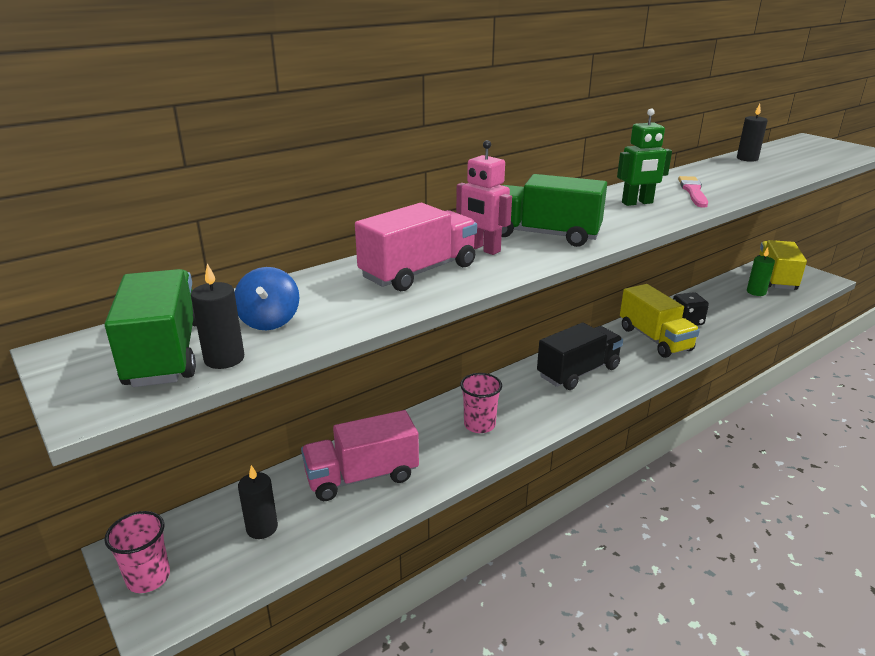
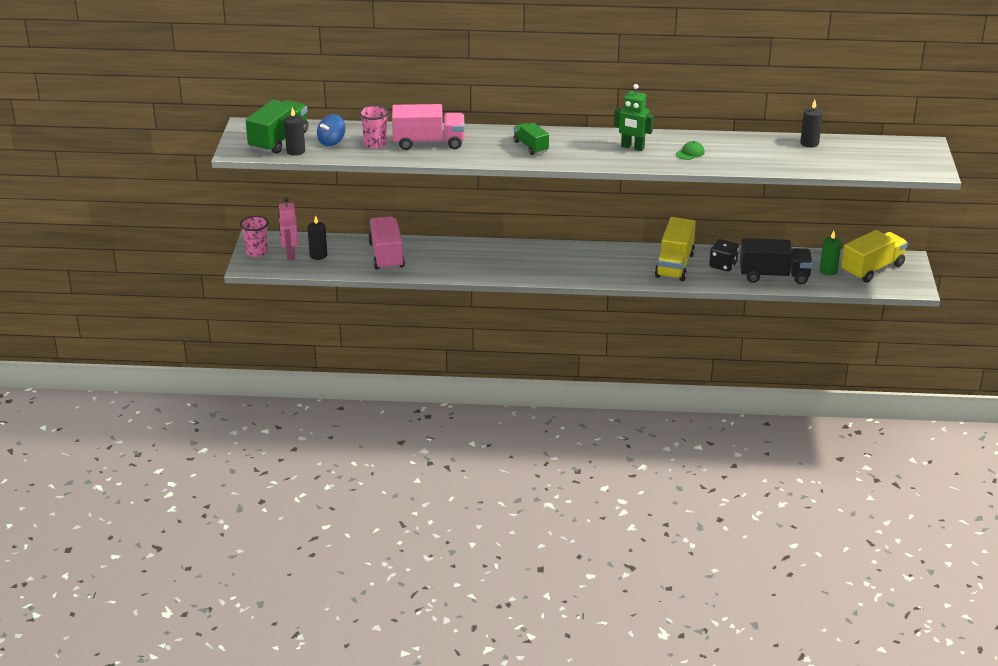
camera: 40 degrees right, 5 degrees up
pink truck [301,410,419,501] -> pink truck turned 60 degrees clockwise [368,216,405,271]
pink robot [456,140,512,255] -> pink robot moved to [278,197,298,260]
pink cup [460,373,502,433] -> pink cup moved to [359,105,389,149]
green truck [502,174,607,247] -> green truck [513,122,549,155], size x0.60
black truck [537,323,623,390] -> black truck moved to [740,238,813,285]
pink brush [678,176,708,208] -> green cap [676,141,705,160]

